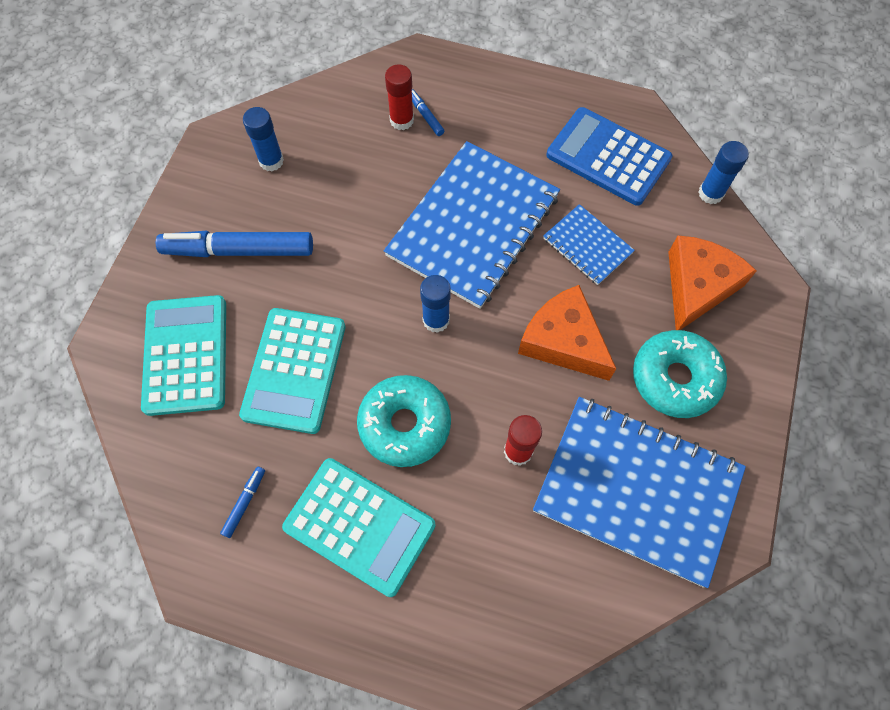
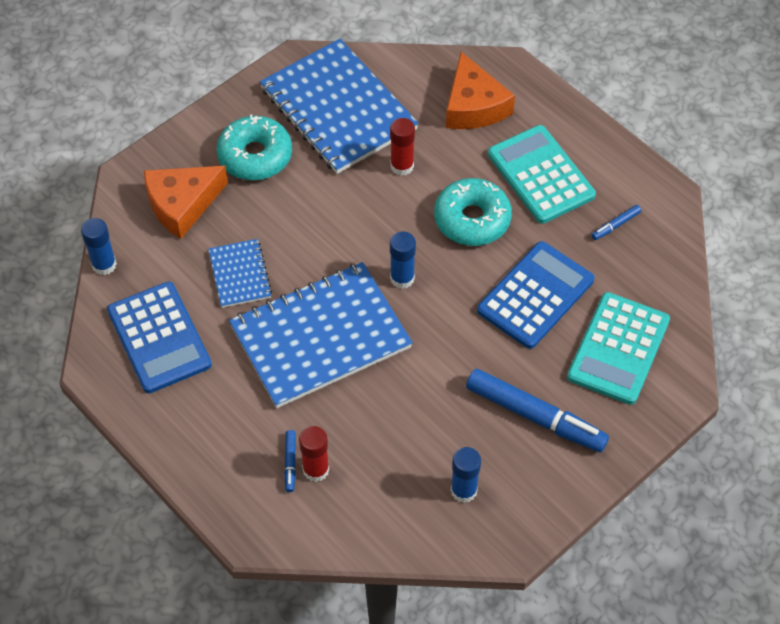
camera: 150 degrees left, 10 degrees down
turquoise calculator [239,308,345,434] -> blue calculator [477,241,594,349]
orange cheese [518,285,616,381] -> orange cheese moved to [446,52,515,129]

